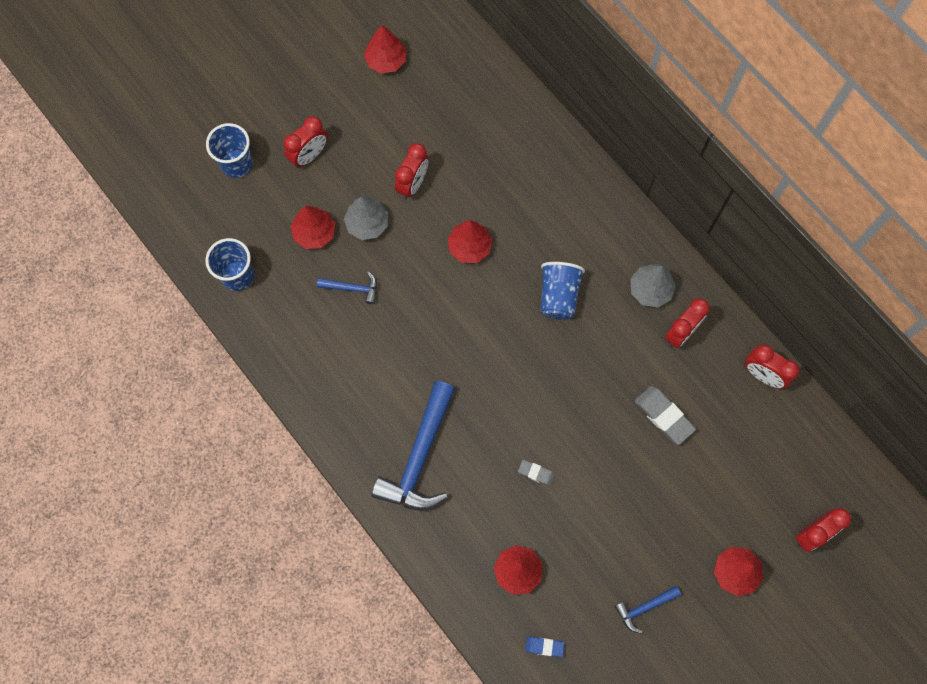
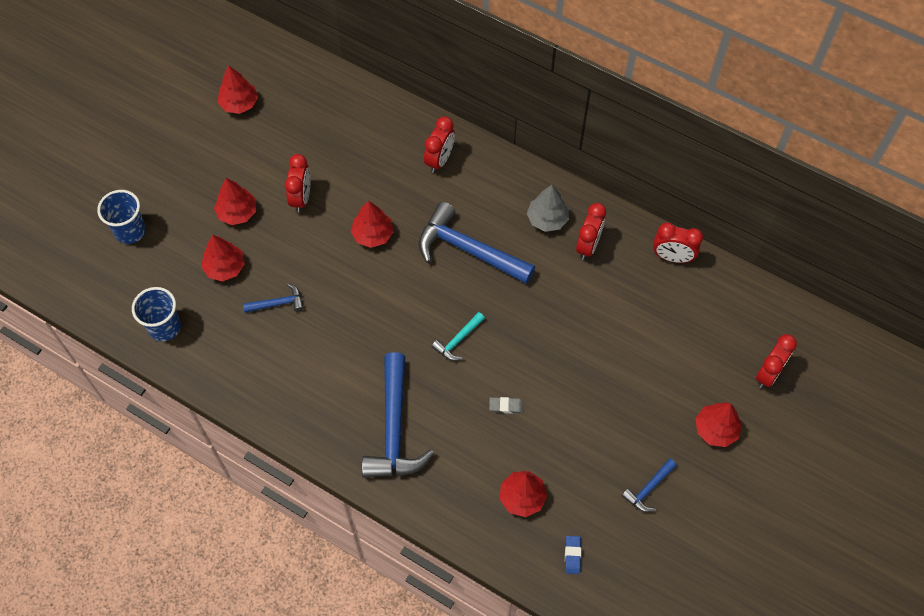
camera: 20 degrees left, 10 degrees down
red clock [283,116,328,168] -> red clock moved to [424,117,455,173]
grey tree [344,196,388,240] -> none
blue eraser [525,637,564,657] -> blue eraser turned 75 degrees counterclockwise [565,536,581,574]
blue cup [540,262,585,320] -> blue hammer [419,202,535,284]
grey eraser [634,386,696,445] -> none
none -> red tree [214,178,256,225]
none -> turquoise hammer [431,312,485,361]

